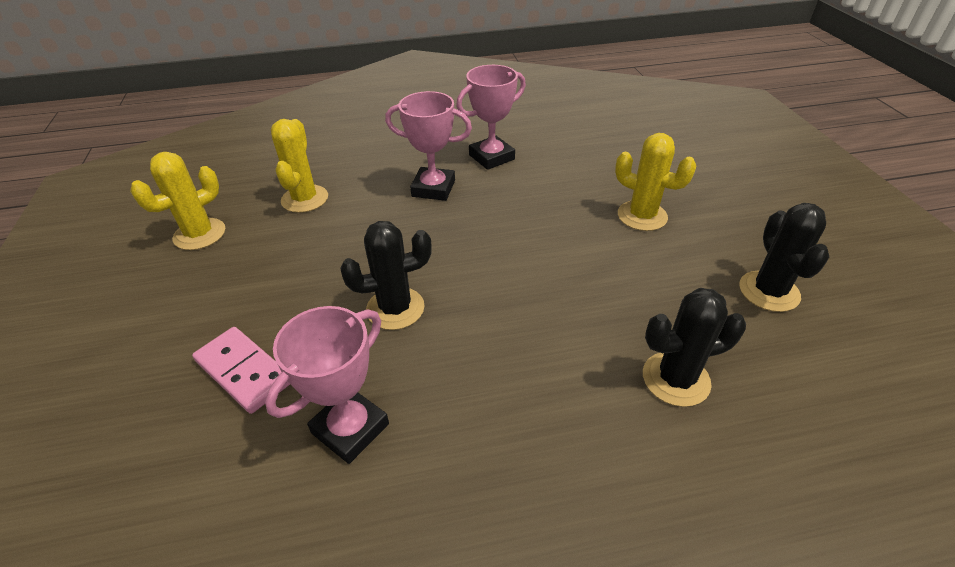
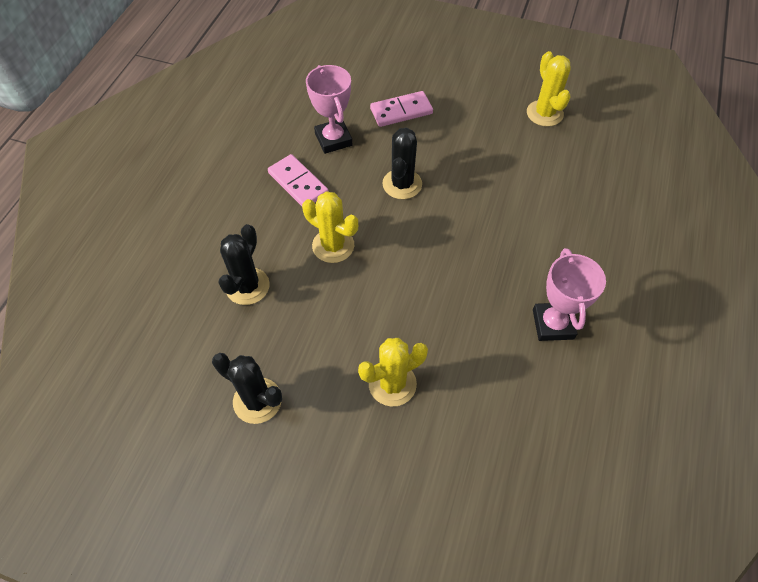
camera: 120 degrees right, 15 degrees up
yellow cactus [271,119,328,213] -> yellow cactus moved to [302,191,358,263]
pink trophy [385,91,472,201] -> none
none -> pink domino [268,154,329,206]

